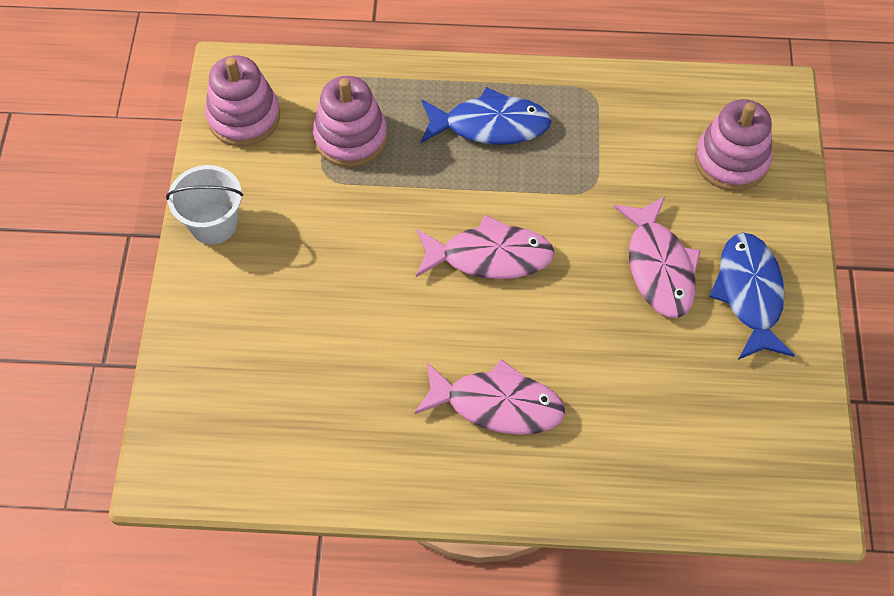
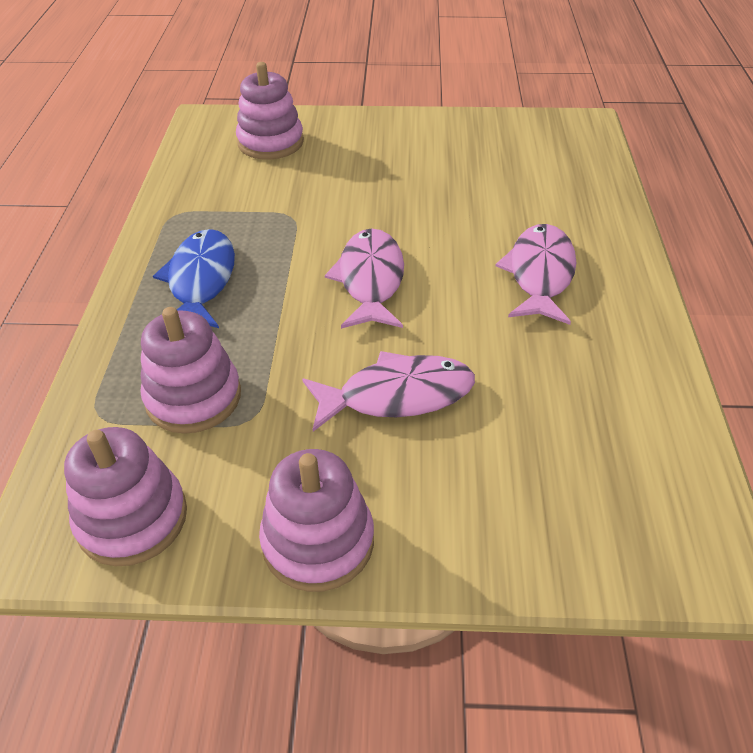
camera: 90 degrees left, 15 degrees down
white bucket [166,165,243,244] -> pink stacking toy [259,449,374,592]
pink fish [614,196,701,318] -> pink fish moved to [302,351,475,432]
blue fish [709,232,795,360] -> none

